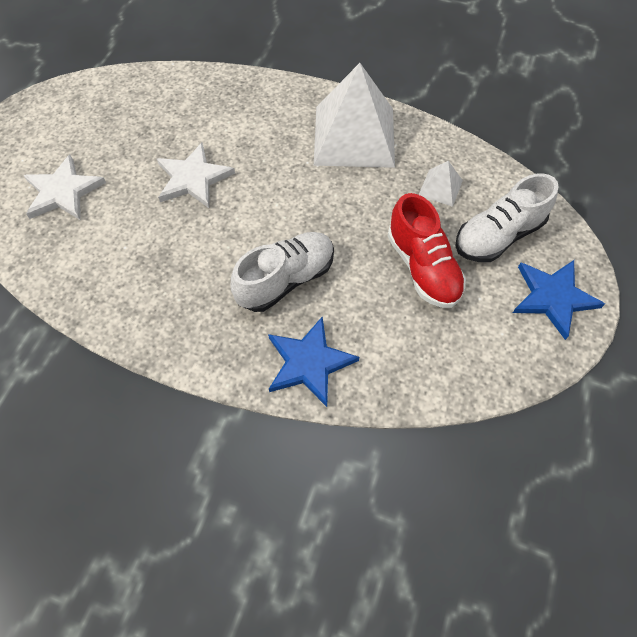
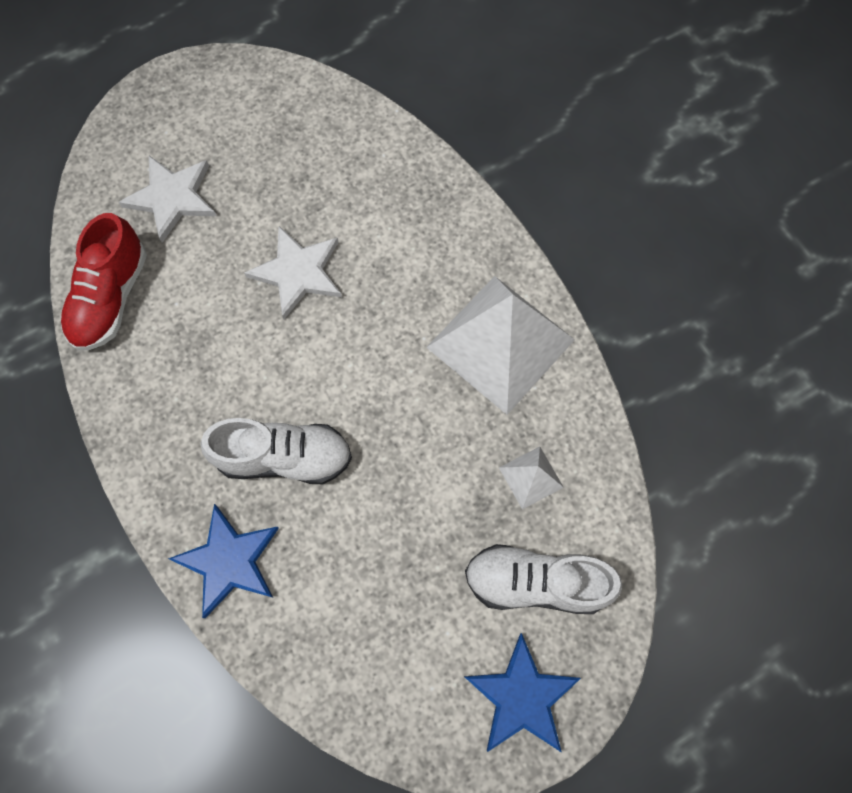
camera: 40 degrees right, 10 degrees up
red shoe [388,193,466,308] -> red shoe moved to [61,213,147,350]

